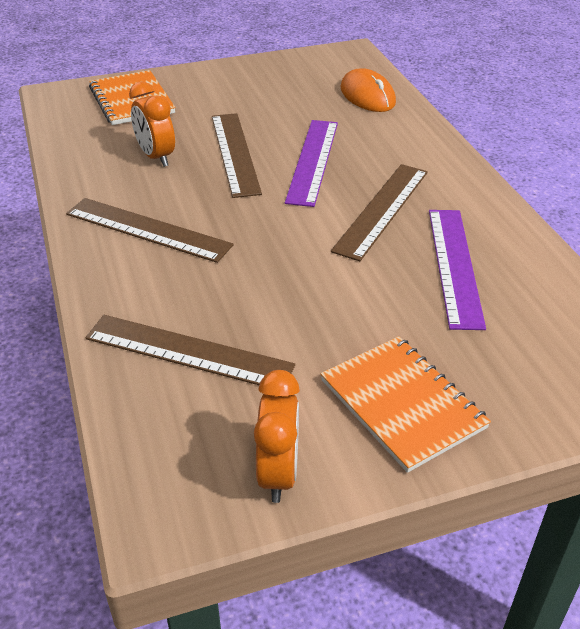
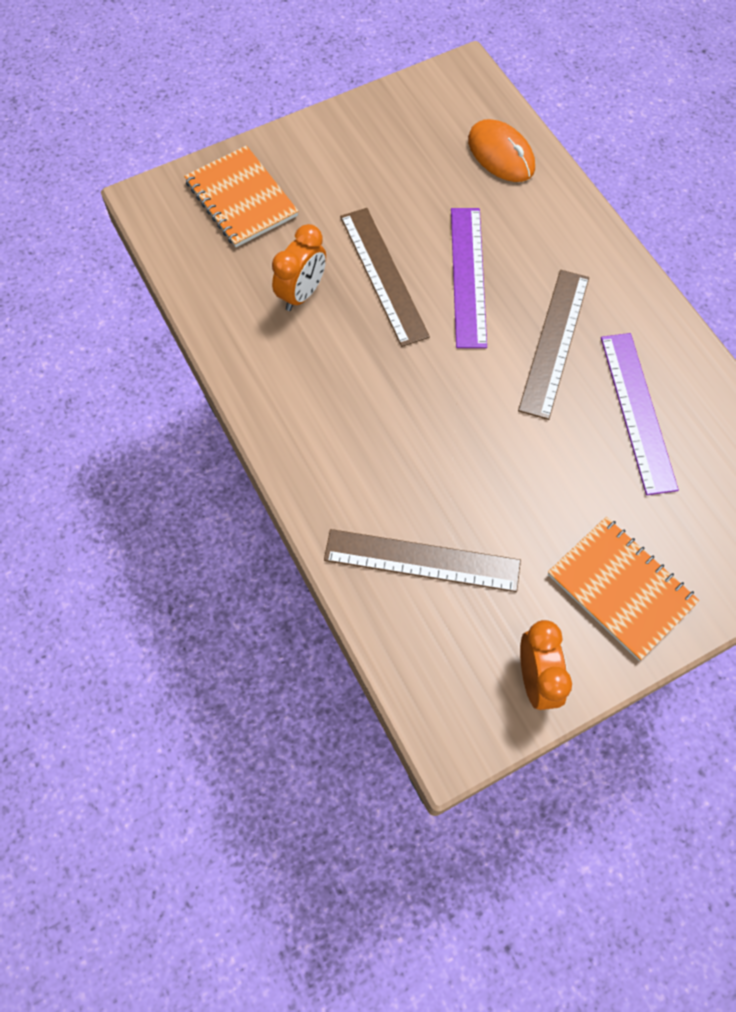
camera: 10 degrees left, 25 degrees up
brown ruler [66,198,234,263] -> none
orange clock [129,81,175,167] -> orange clock turned 105 degrees counterclockwise [272,224,326,311]

